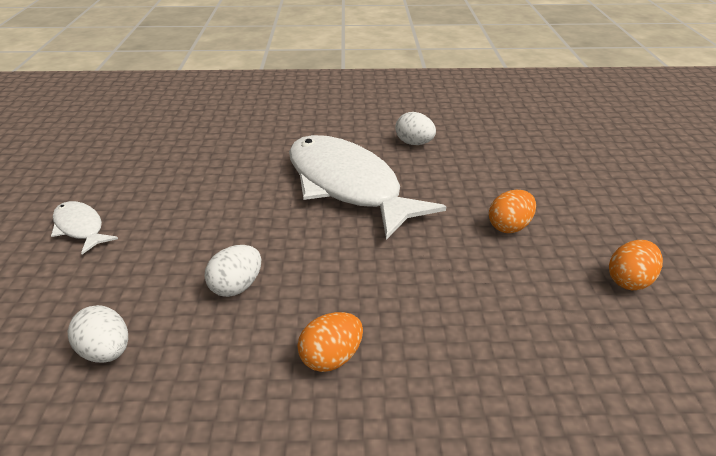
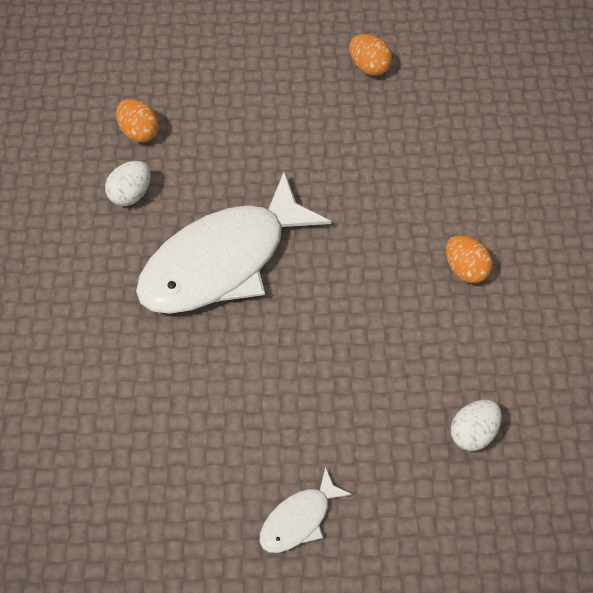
camera: 90 degrees left, 25 degrees up
white egg [205,245,261,297] -> none
orange egg [489,190,536,233] -> orange egg moved to [116,99,159,142]

